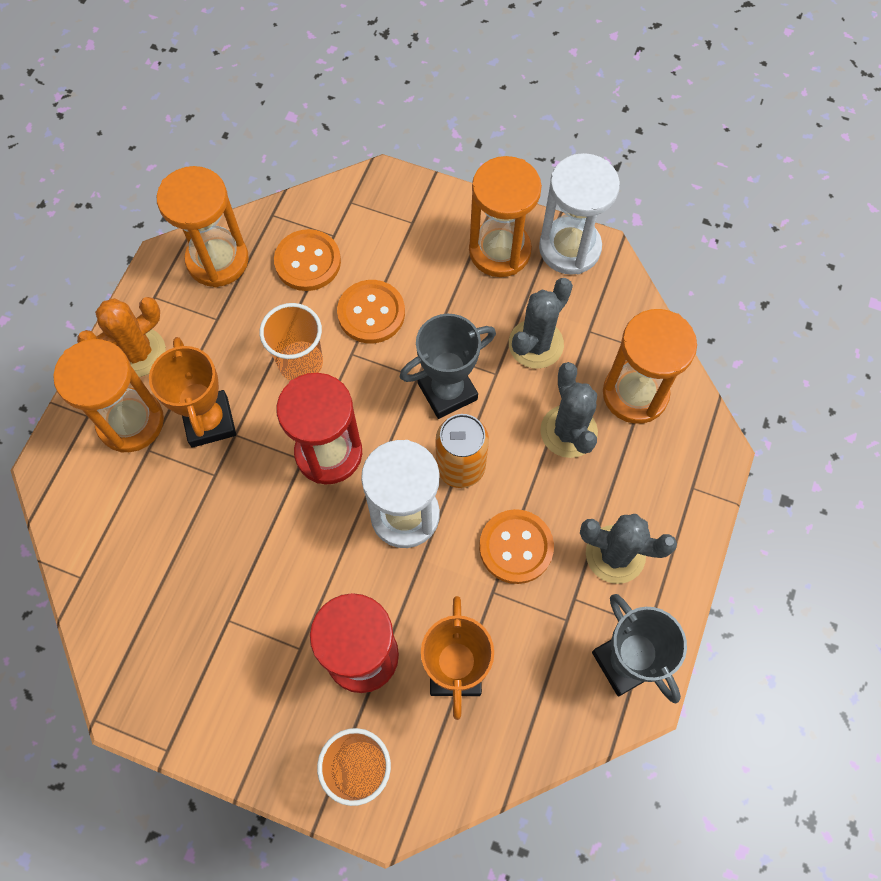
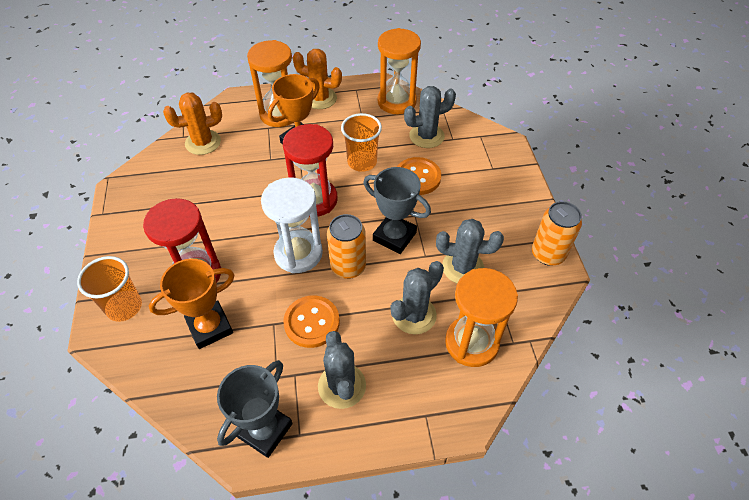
camera: 60 degrees right, 15 degrees down
orange button [274,229,341,291] -> grey cactus [404,86,456,148]
orange hourglass [469,156,542,277] -> none
white hourglass [539,153,620,275] -> orange can [532,201,582,266]
none -> orange cactus [163,93,222,155]

